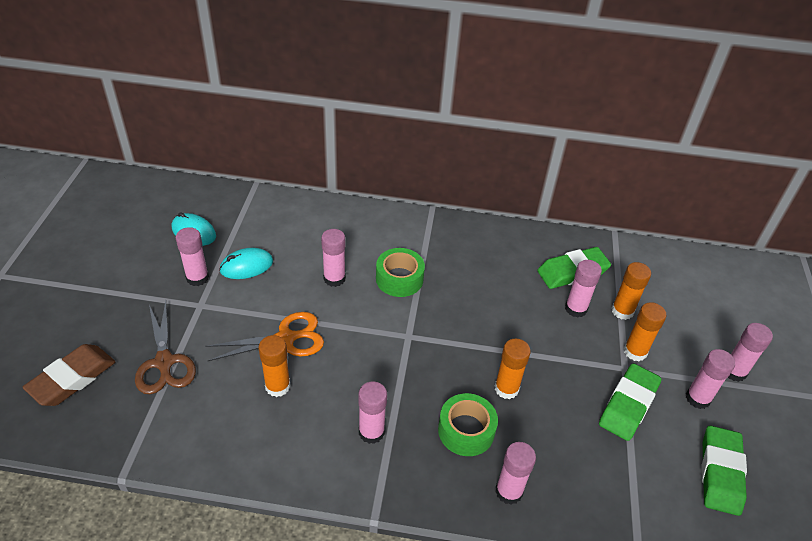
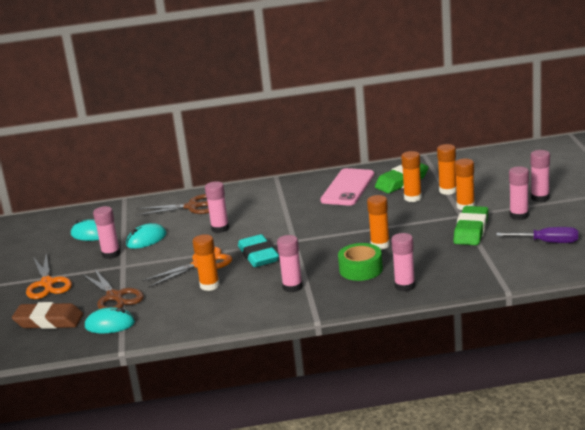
camera: 10 degrees left, 20 degrees down
brown eraser [23,344,115,406] -> brown eraser turned 75 degrees clockwise [12,302,83,329]
green tape [376,248,425,297] -> none
pink glue stick [565,260,602,318] -> orange glue stick [401,151,422,202]
green eraser [701,426,747,516] -> purple screwdriver [496,227,578,243]
none -> orange scissors [26,254,72,299]
none -> turquoise mouse [85,307,135,333]
none -> brown scissors [136,194,209,216]
none -> turquoise eraser [238,234,279,267]
none -> pink phone [320,168,375,206]

